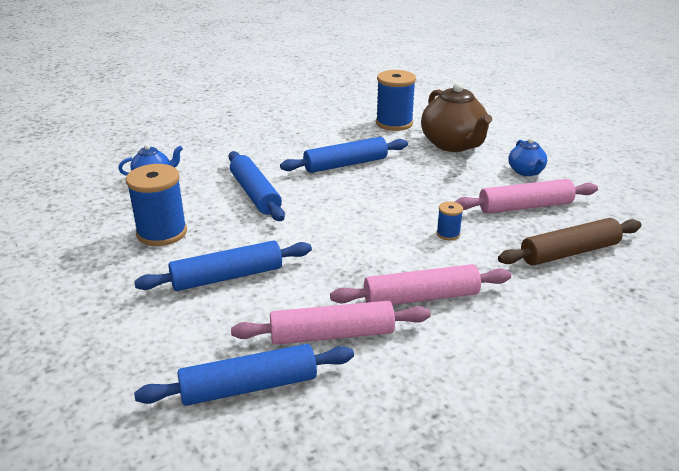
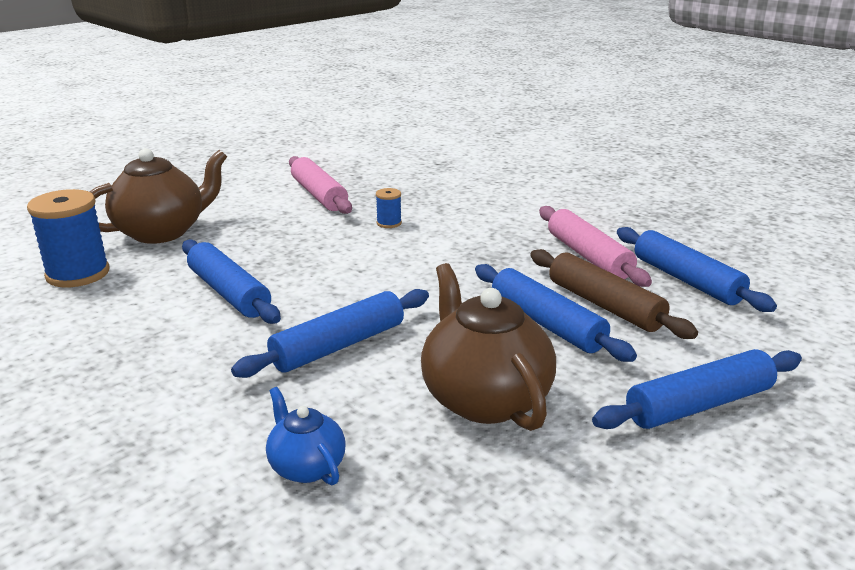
camera: 105 degrees left, 5 degrees down
blue spool [126,164,187,246] -> brown teapot [421,263,556,431]
pink rolling pin [330,264,511,305] -> none
brown rolling pin [498,218,642,265] -> brown rolling pin moved to [530,249,698,339]
blue teapot [508,138,547,176] -> none
none -> blue rolling pin [592,349,802,429]

